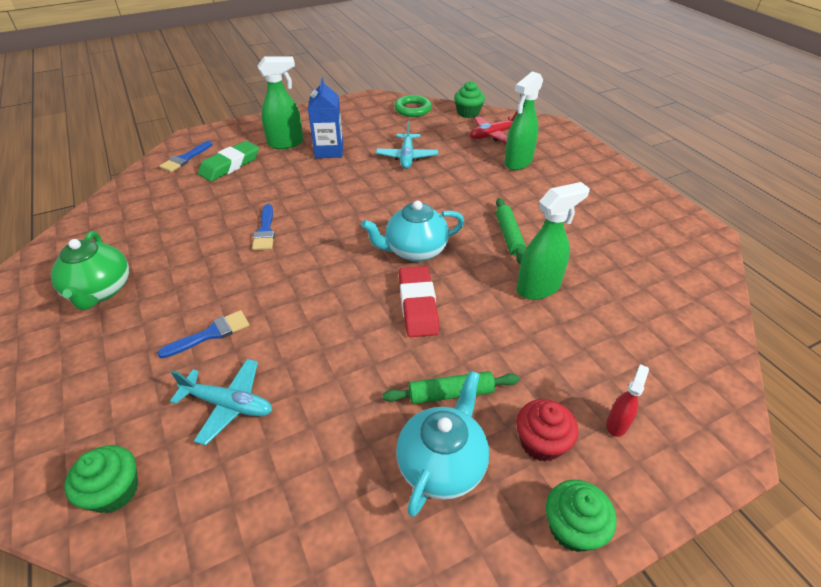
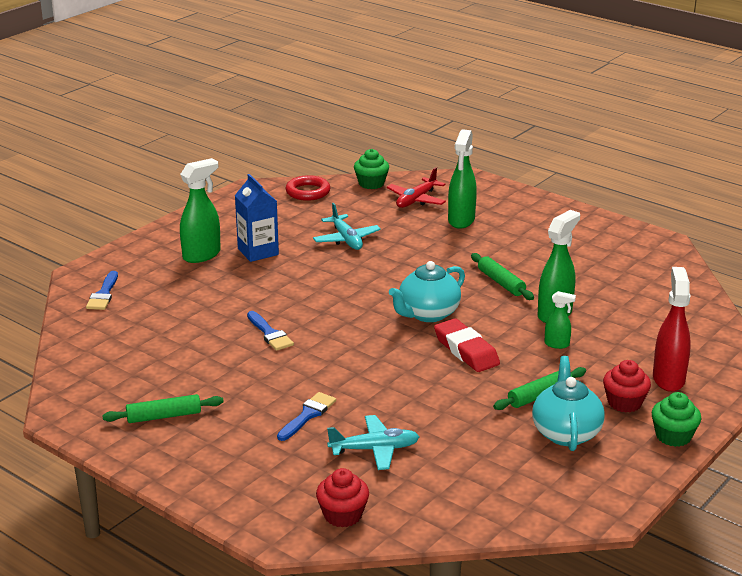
camera: 25 degrees left, 15 degrees down
green teapot [51,231,129,310] -> green rolling pin [102,394,224,423]
green cupcake [64,445,138,513] -> red cupcake [316,468,369,527]
green eraser [198,141,259,182] -> none
green ring [394,95,432,117] -> red ring [285,175,330,201]
red spray bottle [606,364,649,437] -> red spray bottle [653,267,691,392], size x1.89
none -> green spray bottle [545,291,576,349]

